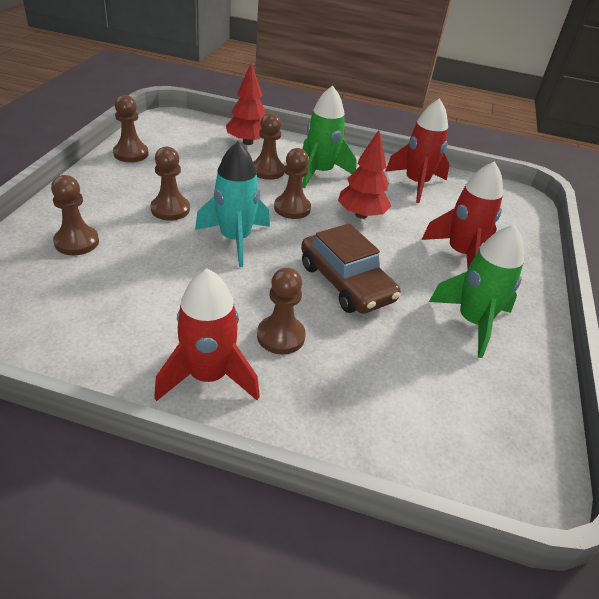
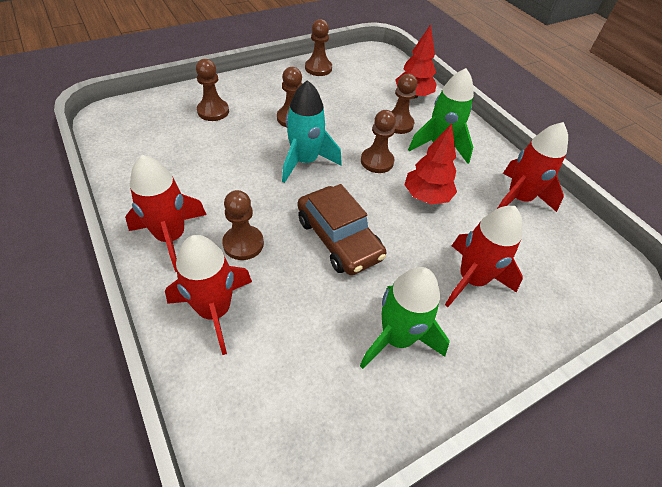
camera: 45 degrees right, 10 degrees up
brown car [301,223,400,314] -> brown car turned 45 degrees counterclockwise [298,184,386,275]
none -> red rocket [165,235,252,355]

